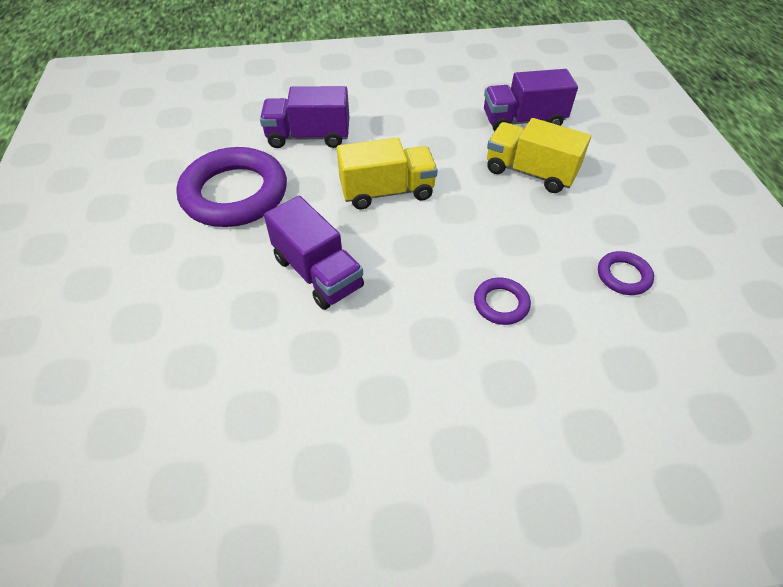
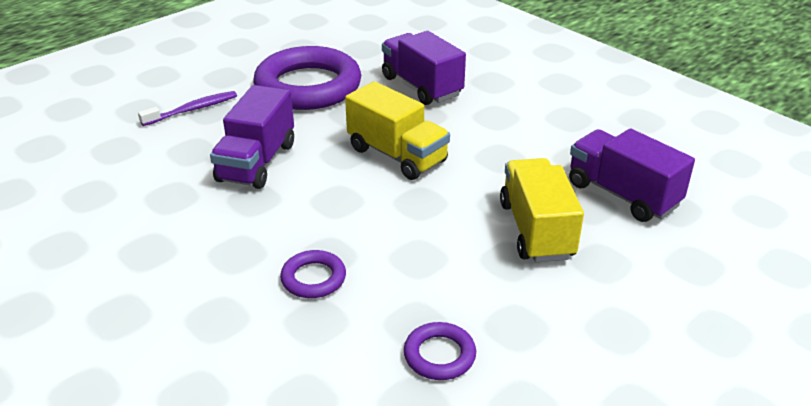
camera: 55 degrees right, 15 degrees down
none -> purple toothbrush [138,91,237,126]

